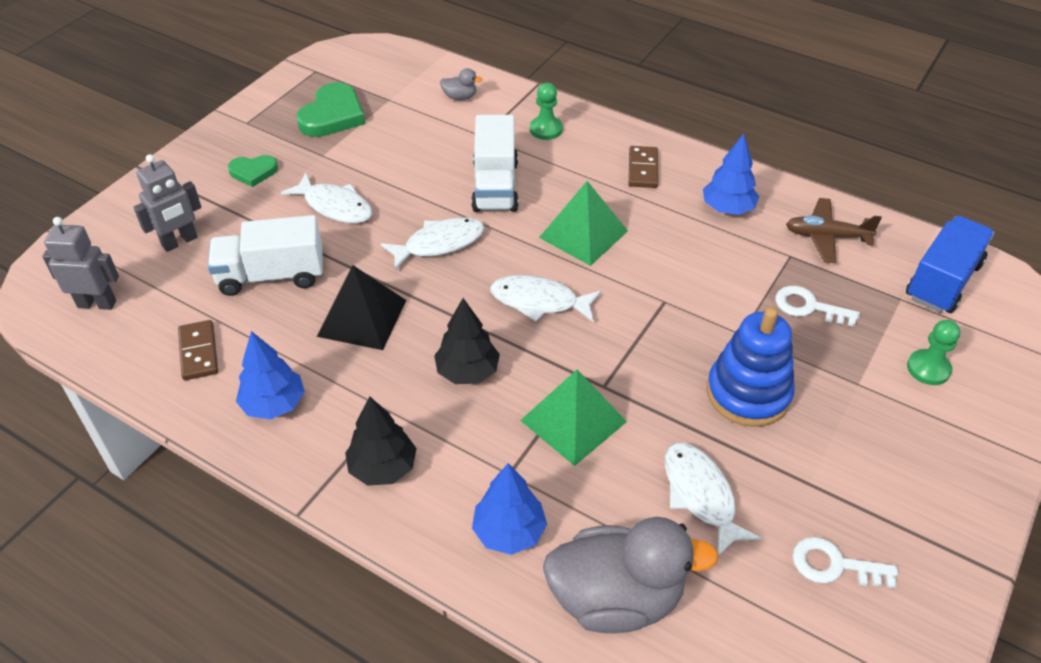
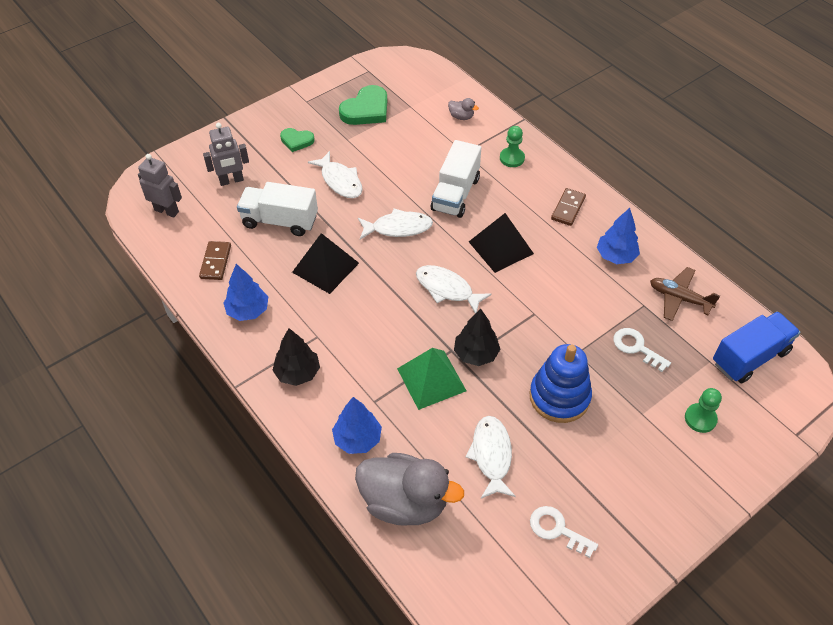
camera: 20 degrees right, 5 degrees up
black tree [434,298,500,384] -> black tree moved to [454,308,500,366]
green pyramid [539,181,628,266] -> black pyramid [469,213,534,273]

